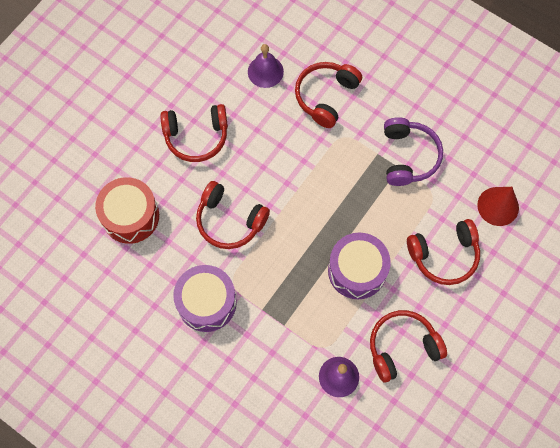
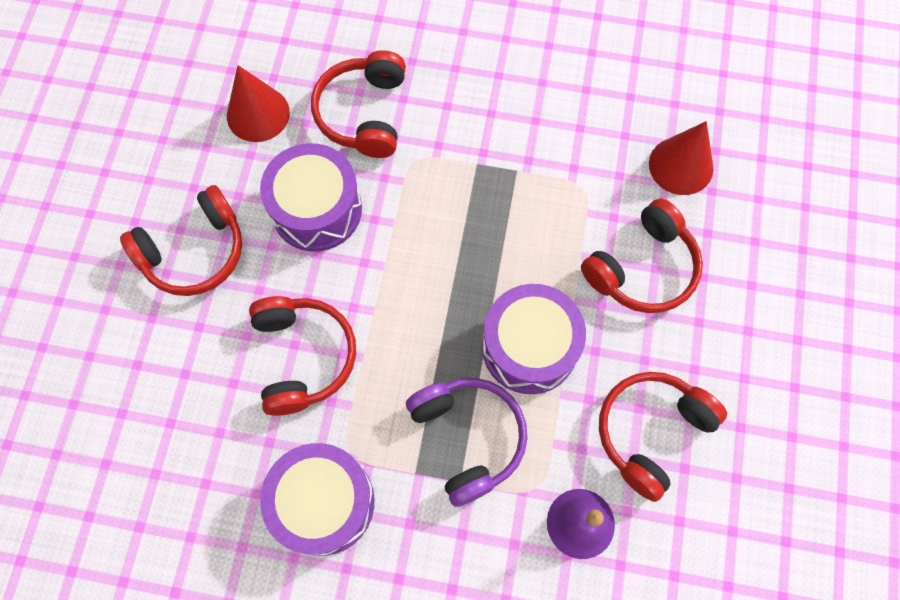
camera: 25 degrees left, 0 degrees up
red drum [95,177,159,244] -> none
red headphones [196,181,270,249] -> red headphones turned 105 degrees counterclockwise [249,296,356,416]
purple bell [248,44,284,88] -> red cone [227,65,290,142]
purple headphones [384,117,443,186] -> purple headphones moved to [406,378,528,507]
none -> purple drum [260,143,362,252]

